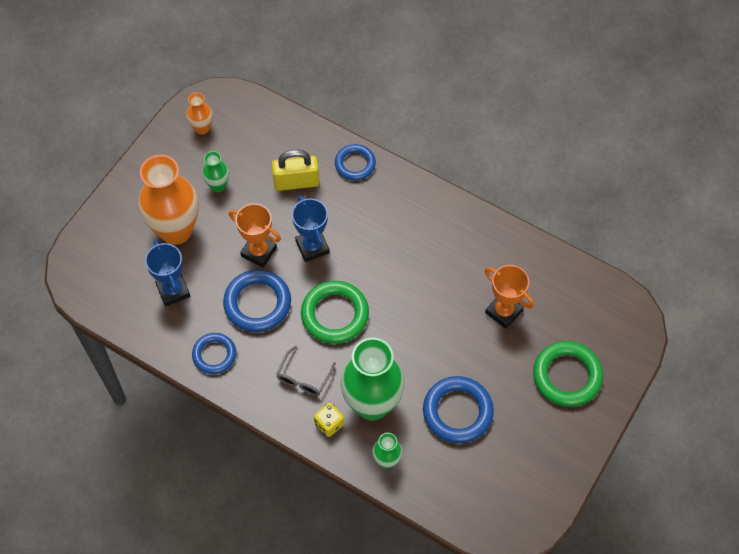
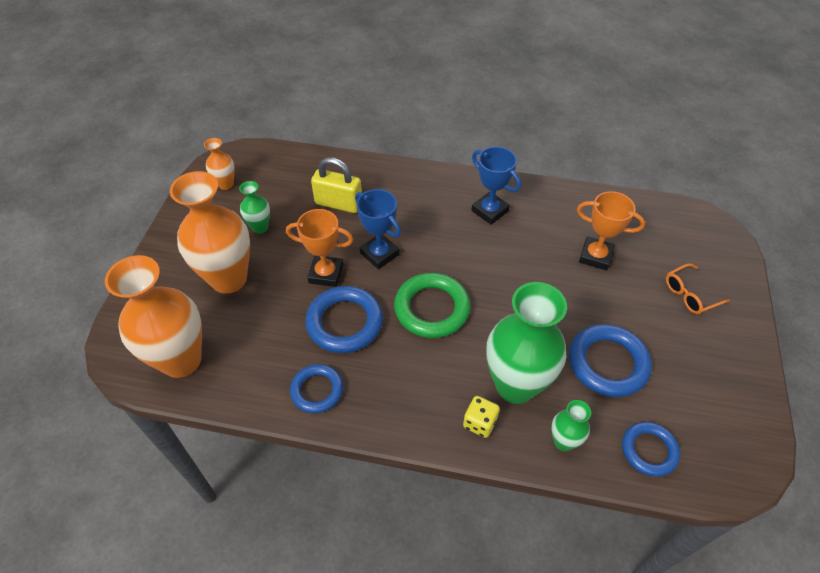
camera: 20 degrees left, 10 degrees down
blue trophy [145,240,190,306] -> blue trophy moved to [471,147,521,225]
yellow padlock [272,150,319,191] -> yellow padlock turned 45 degrees clockwise [311,157,362,213]
grey glasses [276,346,336,396] -> none
blue ring [335,144,376,180] -> blue ring moved to [622,422,680,477]
green ring [533,341,603,407] -> orange glasses [666,264,731,314]
none -> orange vase [105,255,202,378]

